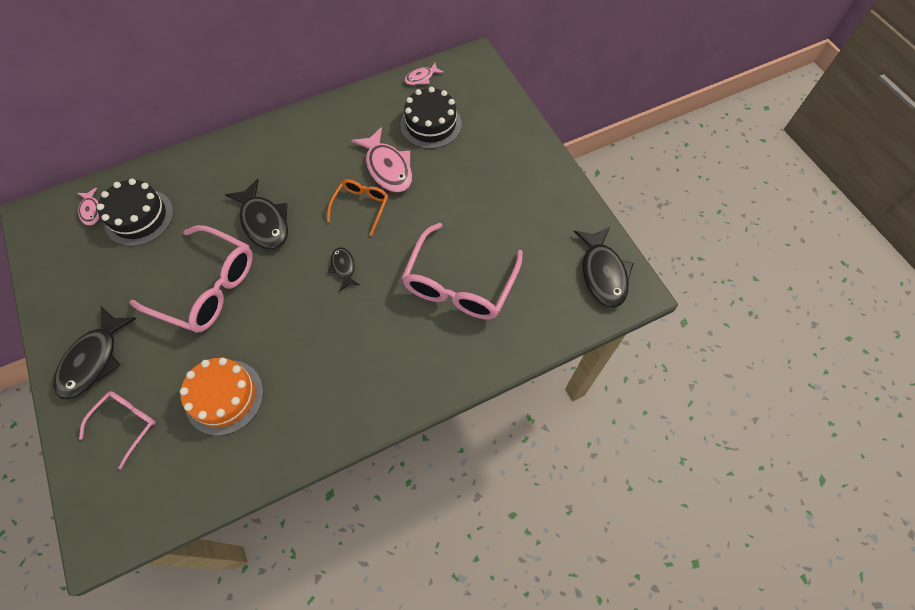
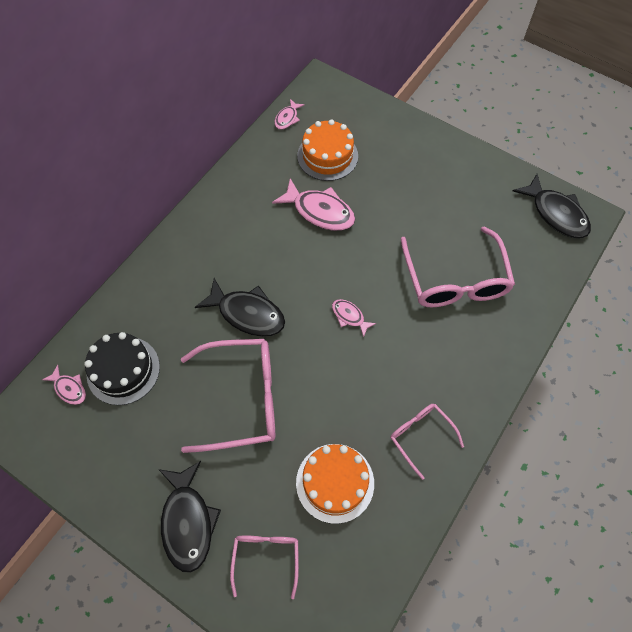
camera: 30 degrees left, 0 degrees up
orange glasses [327,179,388,236] -> none
black fish [328,247,359,291] -> pink fish [332,299,377,337]
black cake [400,87,462,149] -> orange cake [297,119,358,181]
none -> pink glasses [390,404,464,480]

